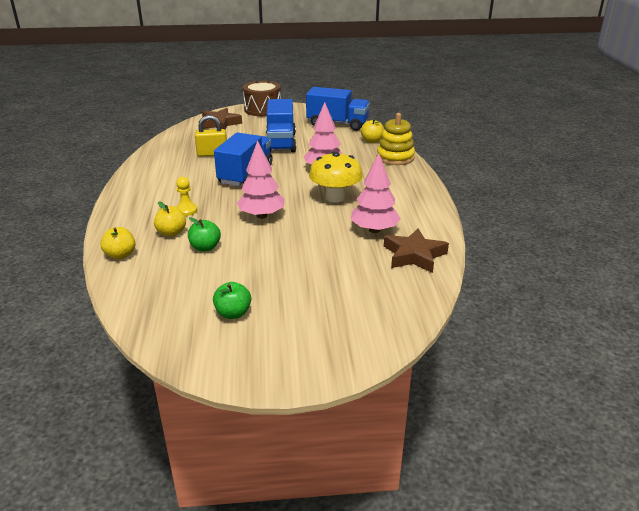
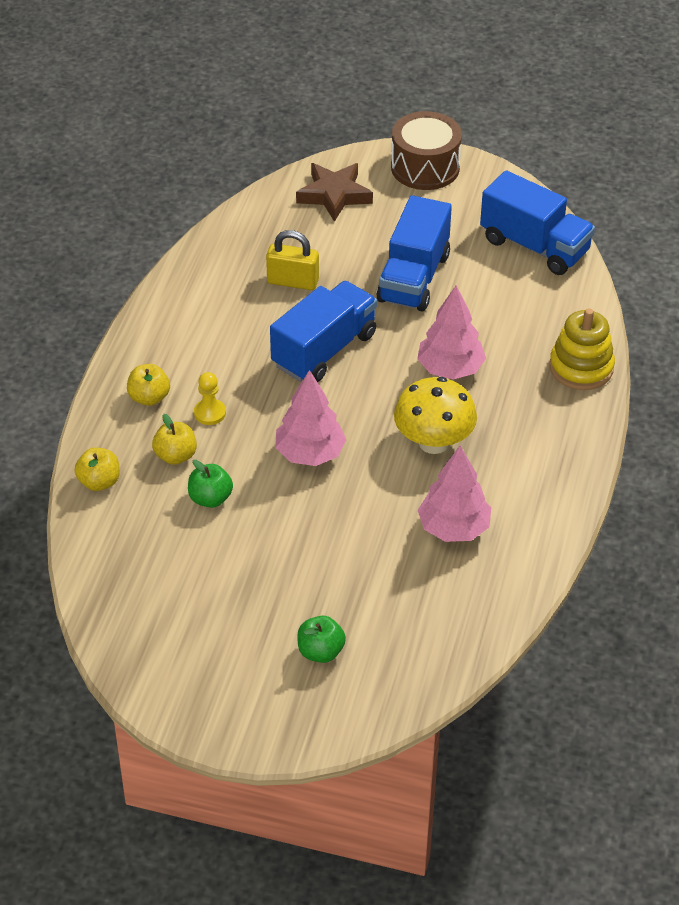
camera: 20 degrees right, 15 degrees up
green apple [213,282,251,319] -> green apple moved to [297,616,346,663]
yellow apple [361,119,384,143] -> yellow apple moved to [127,364,170,406]
brown star [384,229,449,273] -> none

